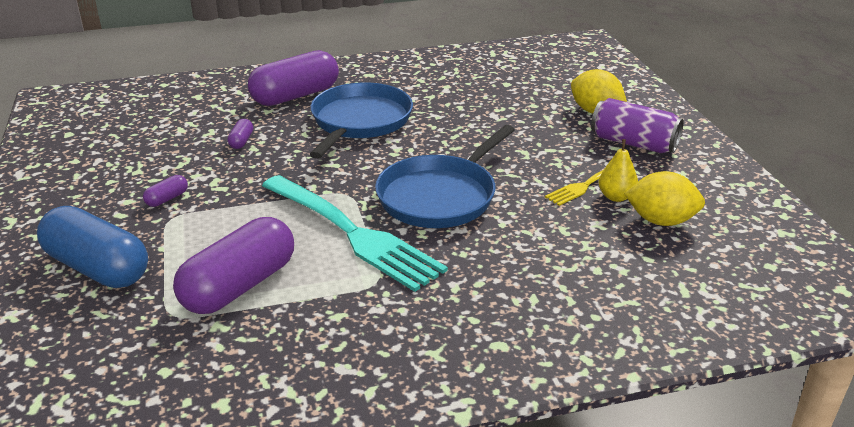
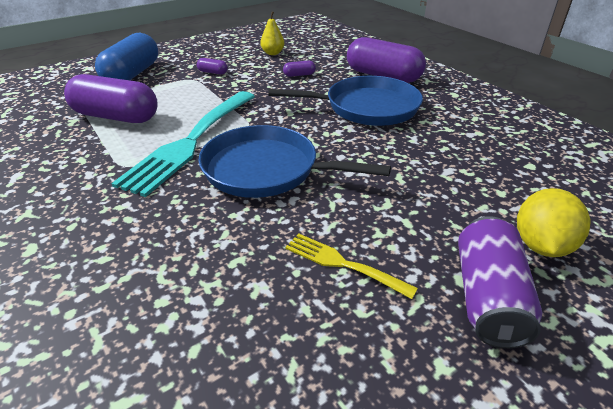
camera: 70 degrees right, 5 degrees up
yellow pear [599,139,638,202] -> yellow pear moved to [260,11,284,55]
yellow lemon [624,171,705,226] -> none

